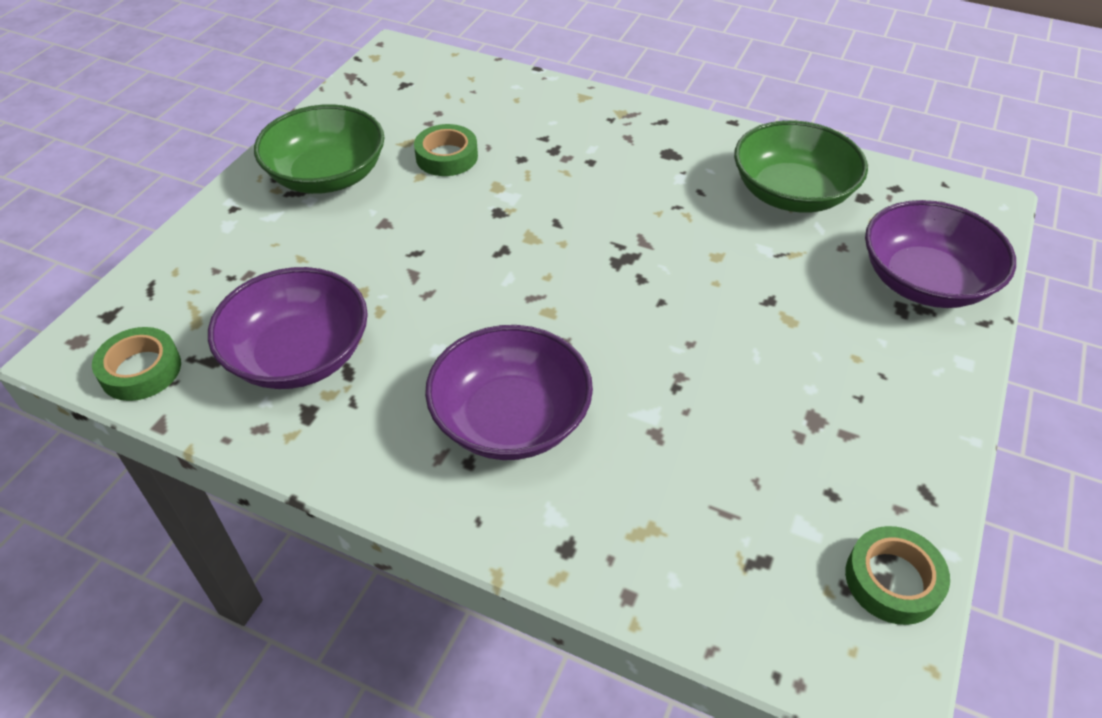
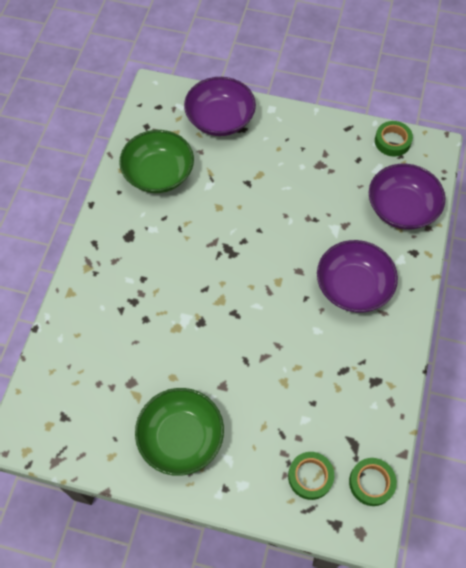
camera: 100 degrees left, 15 degrees up
purple bowl [208,267,368,389] -> purple bowl moved to [369,164,445,230]
green tape [414,124,478,176] -> green tape moved to [288,452,334,500]

